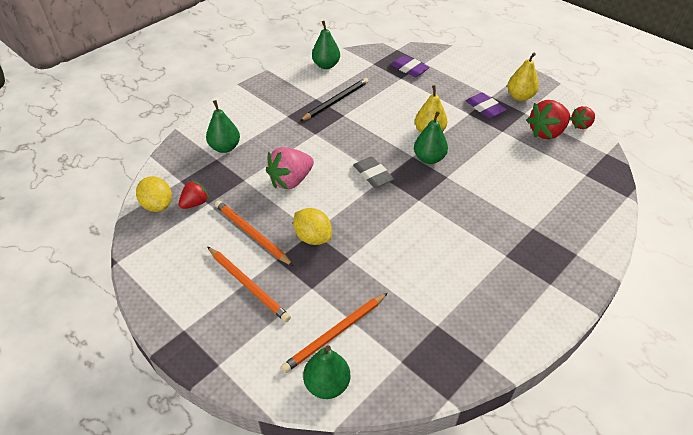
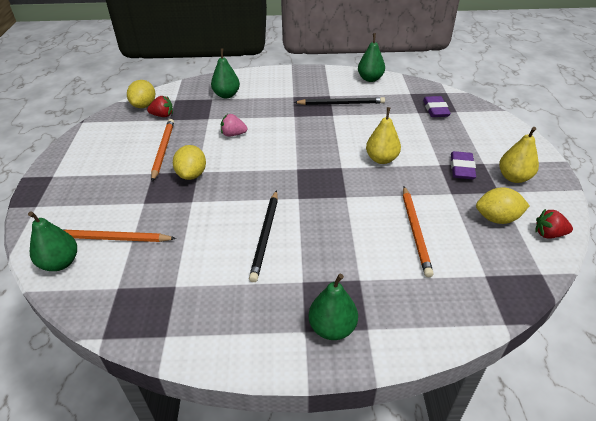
camera: 45 degrees right, 5 degrees down
orange pencil [207,246,291,322] -> orange pencil moved to [403,186,434,277]
pink strawberry [266,147,314,190] -> pink strawberry [221,114,247,137], size x0.60
grey eraser [353,156,394,188] -> none
green pear [414,111,448,164] -> green pear moved to [309,274,358,340]
red strawberry [526,100,570,139] -> yellow lemon [476,187,530,224]
none -> black pencil [249,190,278,282]

